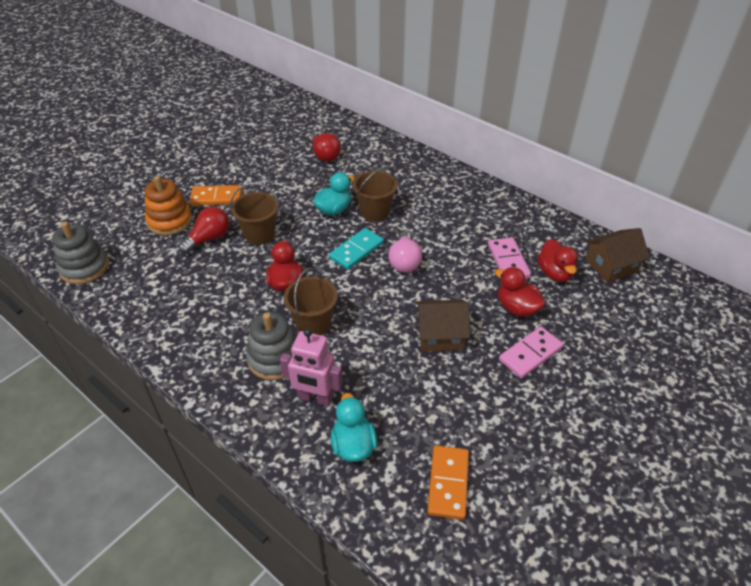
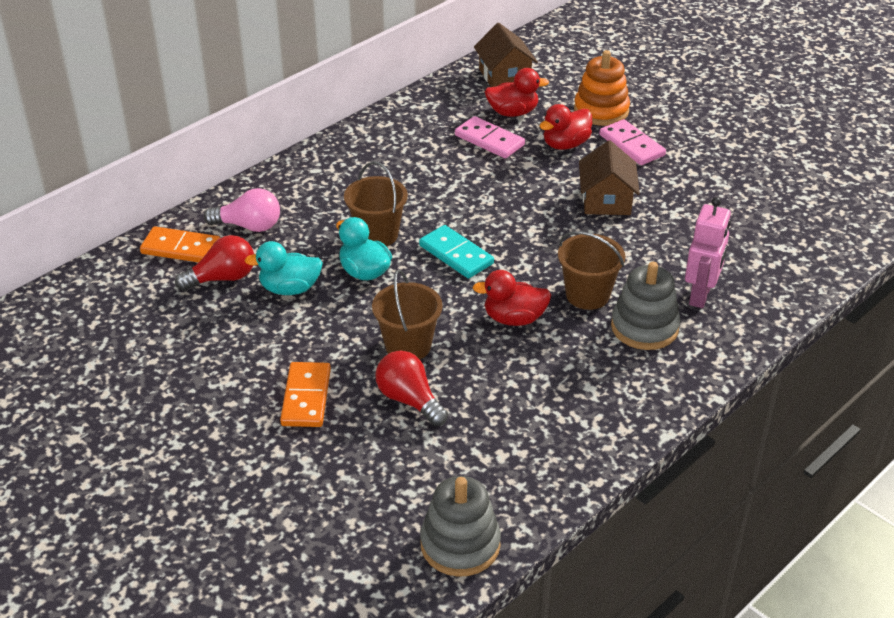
camera: 85 degrees left, 5 degrees down
orange stacking toy [145,176,192,236] -> orange stacking toy moved to [574,50,630,126]
turquoise duck [331,393,377,462] -> turquoise duck moved to [244,241,323,295]
pink light bulb [388,231,422,273] -> pink light bulb moved to [204,188,280,232]
orange domino [427,445,469,520] -> orange domino moved to [140,226,220,263]
pink domino [488,237,531,278] -> pink domino turned 45 degrees clockwise [455,116,525,158]

